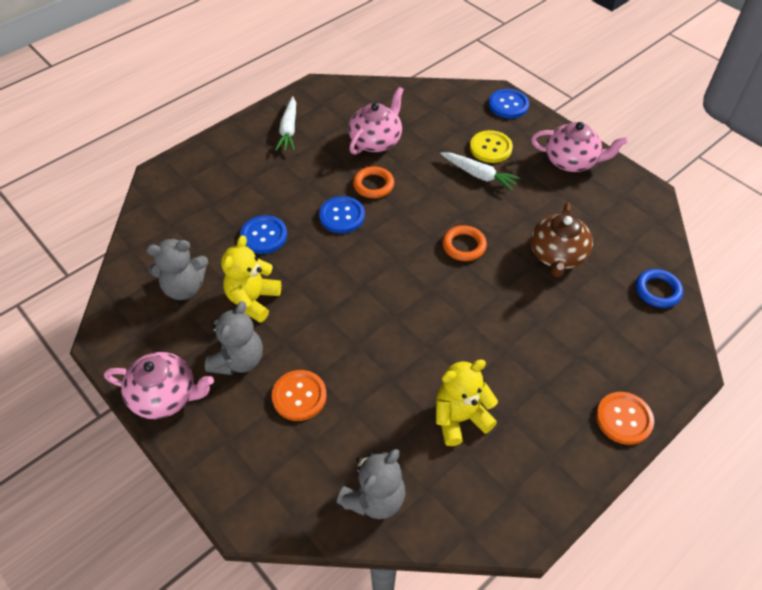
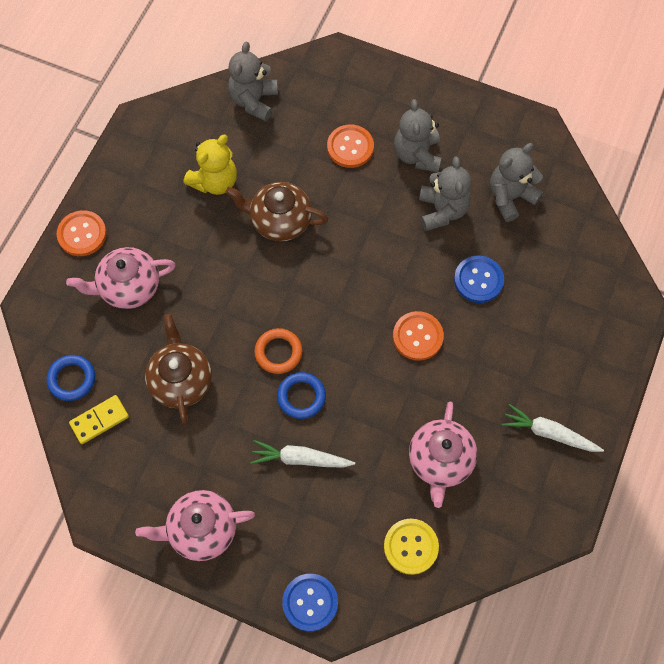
camera: 155 degrees right, 15 degrees up
pink teapot [104,352,214,419] -> pink teapot moved to [66,247,176,309]
yellow teddy bear [221,235,281,323] -> grey teddy bear [419,157,471,231]
white carrot [275,96,296,151] -> white carrot turned 45 degrees counterclockwise [502,404,604,452]
blue button [319,196,365,233] -> orange button [393,311,444,361]
orange ring [353,166,394,198] -> none
yellow button [470,130,513,163] -> yellow button moved to [384,519,439,575]
none -> yellow domino [69,395,129,444]
none -> brown teapot [226,182,328,242]
none -> blue ring [277,372,326,419]

